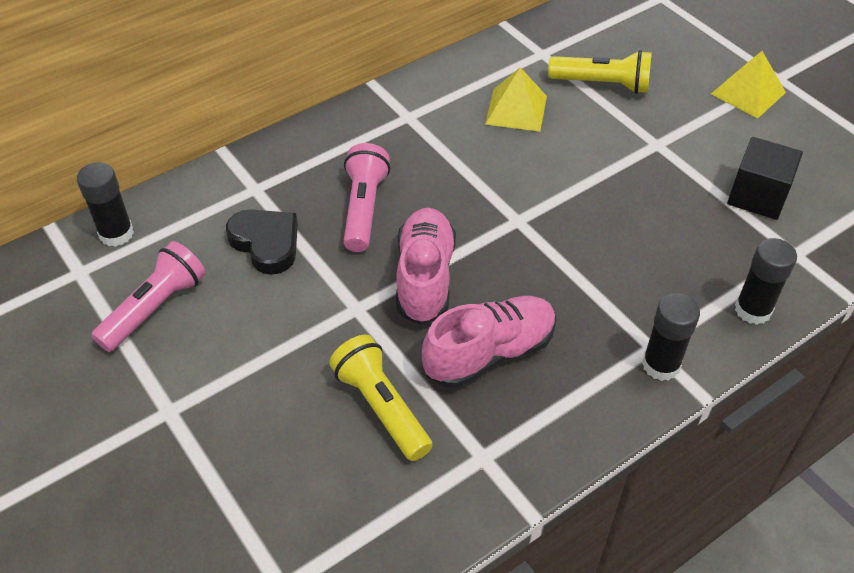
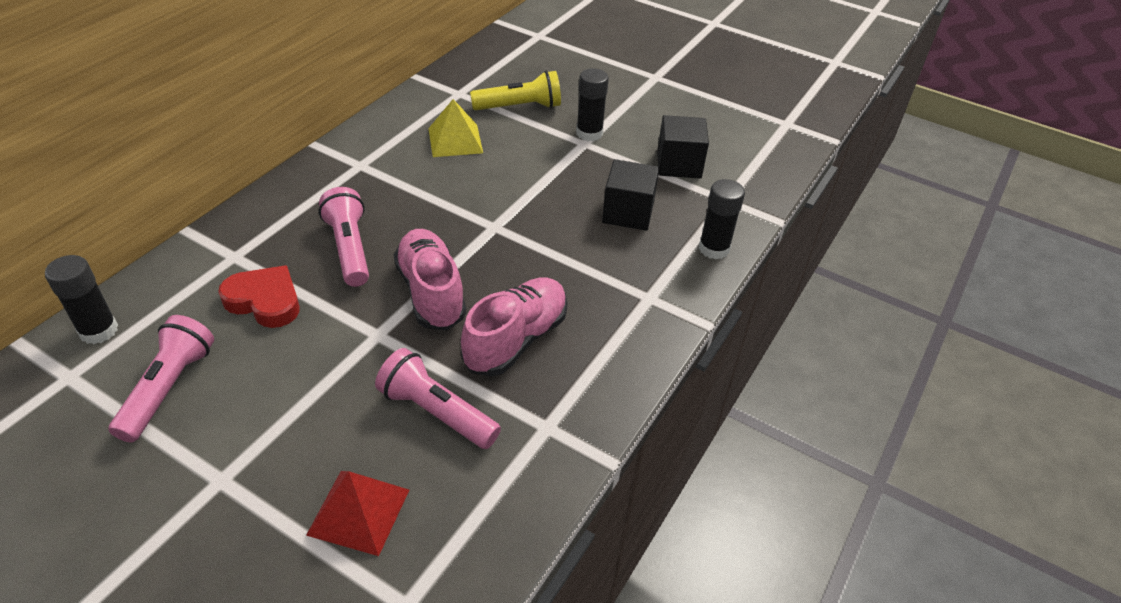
camera: 25 degrees left, 5 degrees down
black heart [226,210,298,275] -> red heart [218,265,300,328]
yellow flashlight [329,335,433,461] -> pink flashlight [375,348,501,449]
black glue stick [642,293,700,381] -> black glue stick moved to [576,68,609,141]
yellow pyramid [711,51,786,119] -> none
none -> red pyramid [306,471,409,556]
none -> black cube [602,159,659,231]

